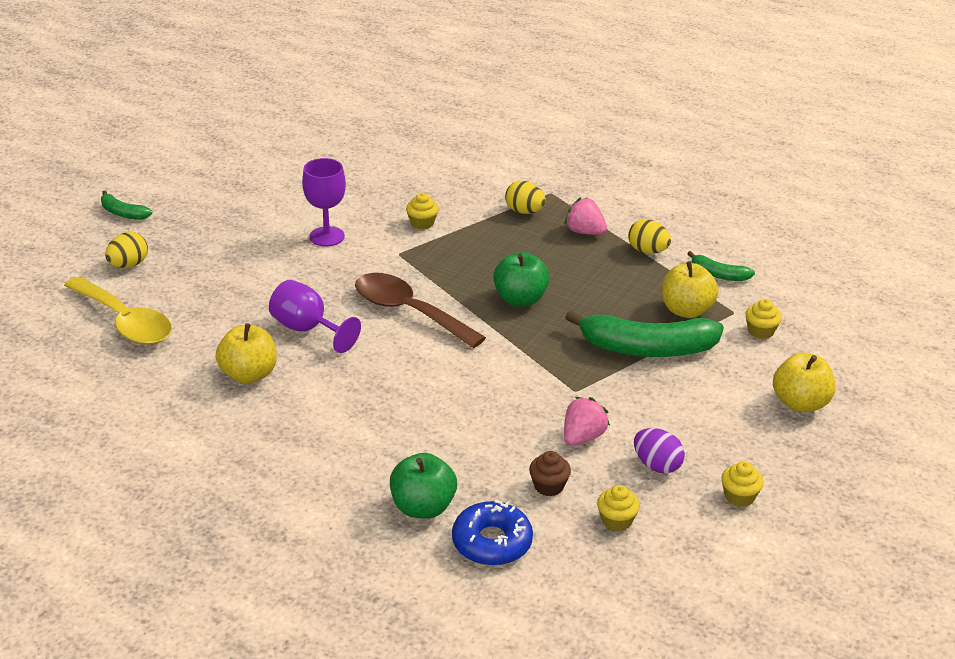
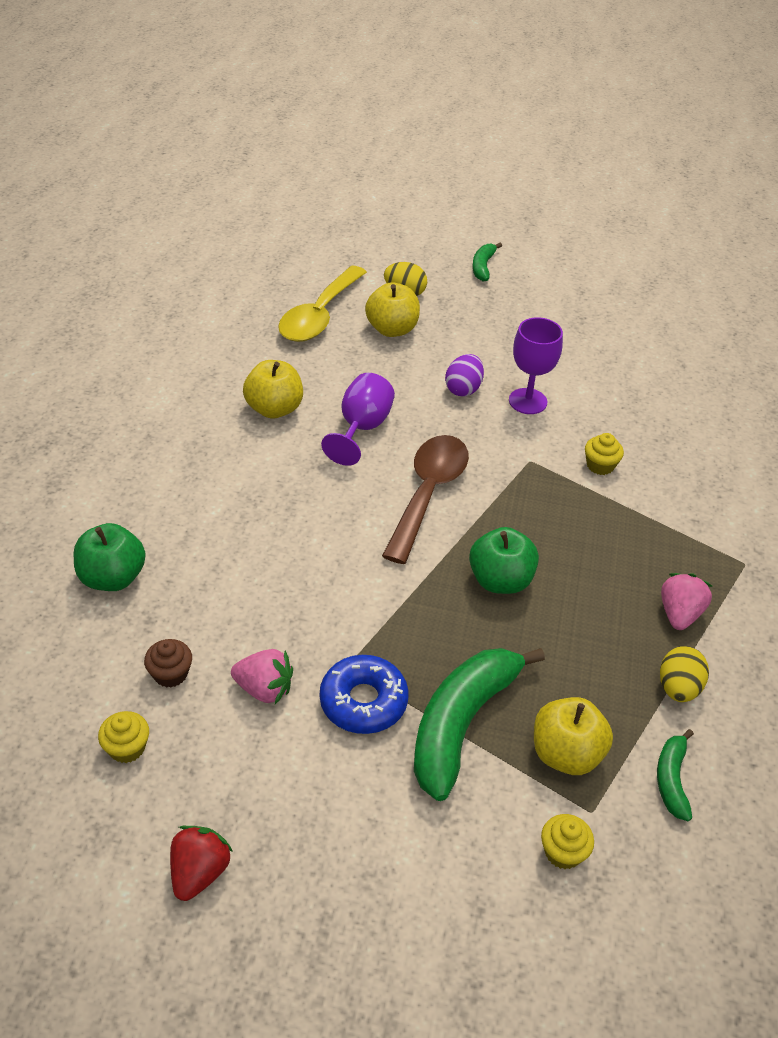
camera: 70 degrees right, 10 degrees up
blue donut [452,500,533,566] -> blue donut moved to [320,655,409,734]
yellow egg [505,181,546,214] -> none
green banana [565,310,724,357] -> green banana turned 45 degrees clockwise [414,648,545,801]
purple egg [634,428,685,474] -> purple egg moved to [445,354,484,397]
yellow cupcake [721,461,764,507] -> red strawberry [170,826,233,901]
yellow apple [773,353,835,413] -> yellow apple moved to [365,282,420,337]

